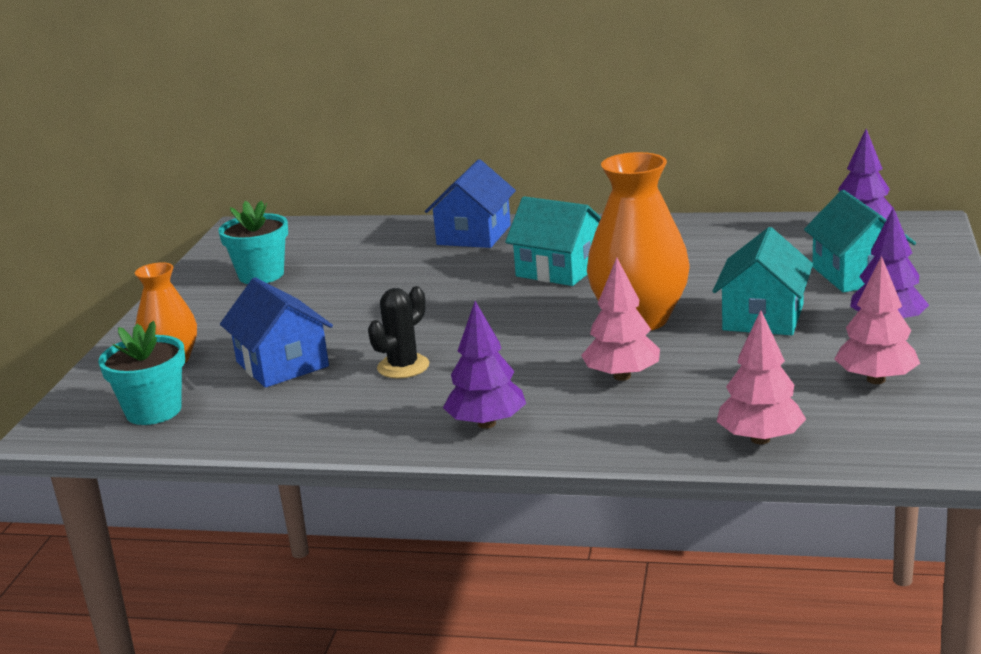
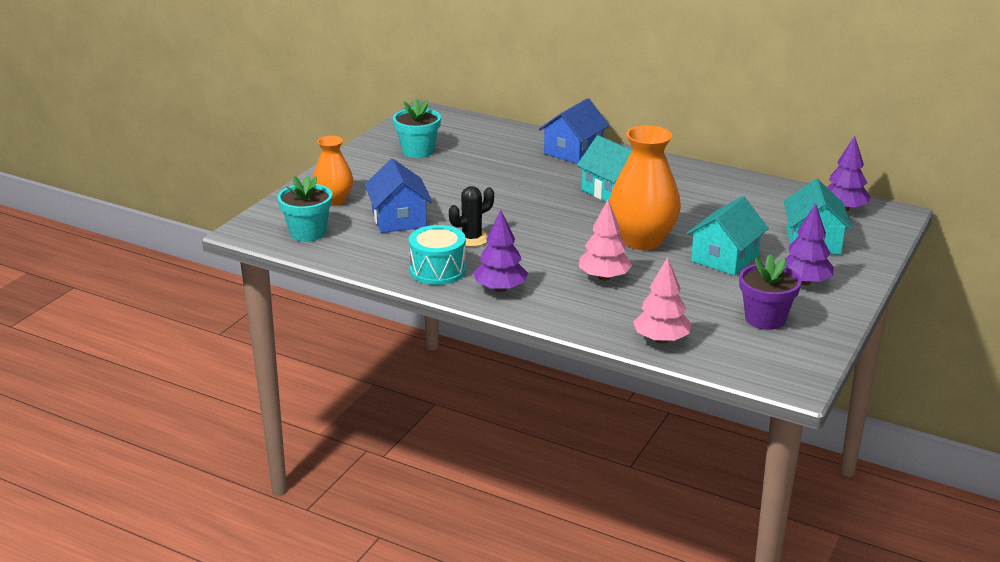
camera: 15 degrees right, 5 degrees up
pink tree [834,256,920,384] -> purple flower pot [739,254,801,330]
none -> turquoise drum [409,225,466,285]

